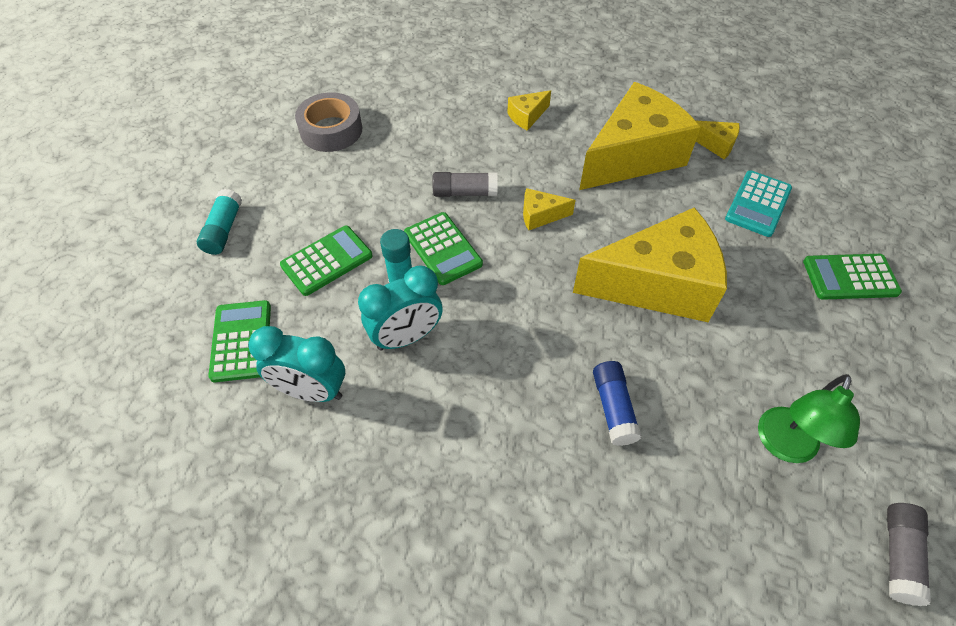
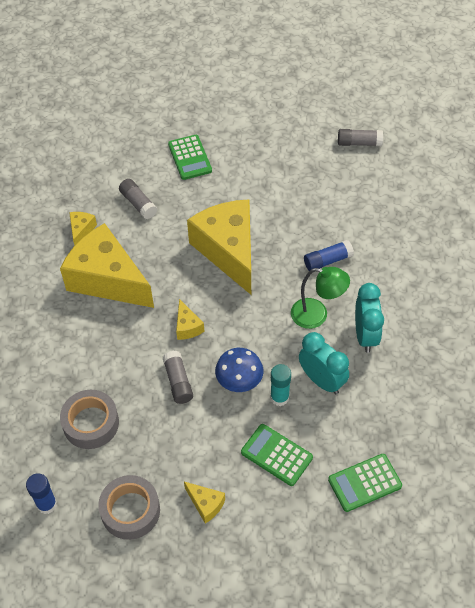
camera: 105 degrees left, 0 degrees up
turquoise glue stick [197,189,242,255] -> none
turquoise clock [248,326,345,402] -> turquoise clock moved to [355,283,384,353]
green calculator [404,212,483,285] -> blue mushroom [215,348,263,392]
yellow cheese [507,90,551,131] -> yellow cheese moved to [184,482,225,524]
turquoise calculator [725,170,792,237] -> grey glue stick [119,179,157,219]
green lamp [758,374,860,463] -> green lamp moved to [291,267,350,329]
none -> blue glue stick [26,473,57,514]
none -> grey tape [60,390,119,449]

